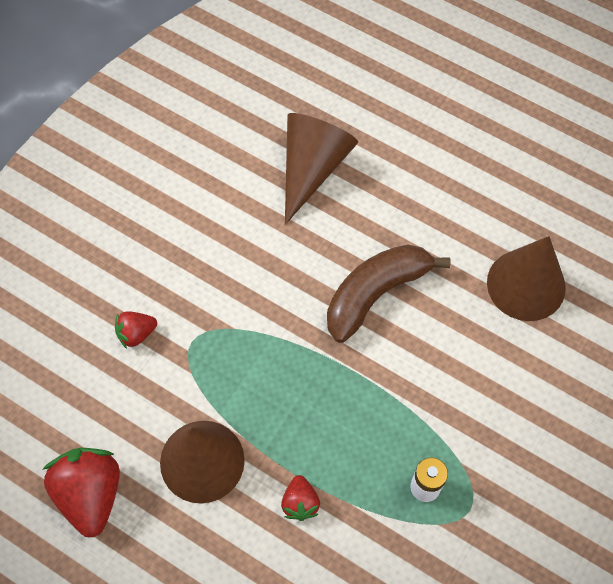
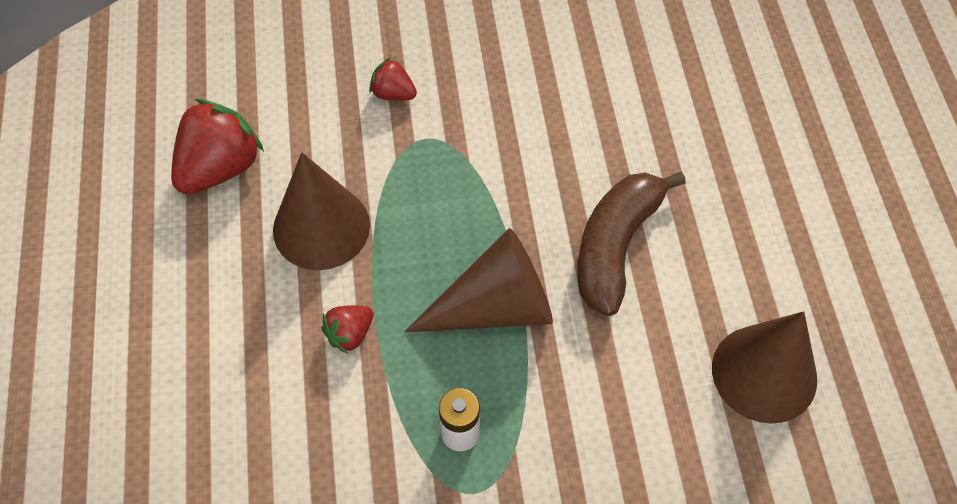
camera: 50 degrees right, 5 degrees down
brown cone [285,113,358,225] -> brown cone moved to [404,228,553,332]
brown banana [327,244,450,343] -> brown banana turned 75 degrees counterclockwise [577,171,686,316]

